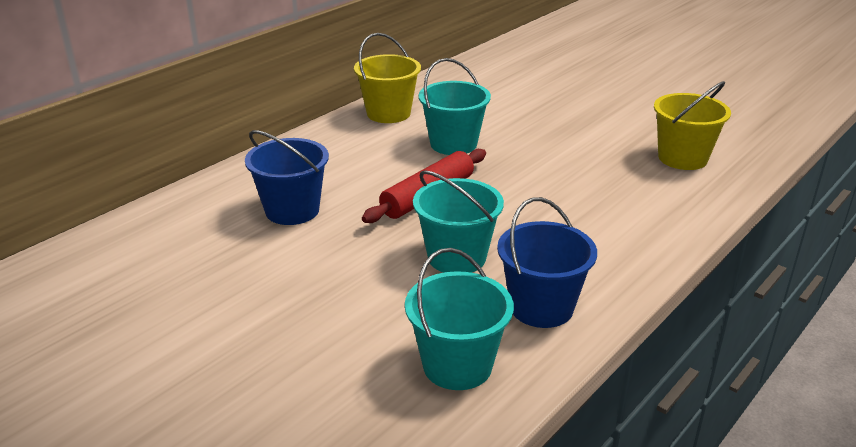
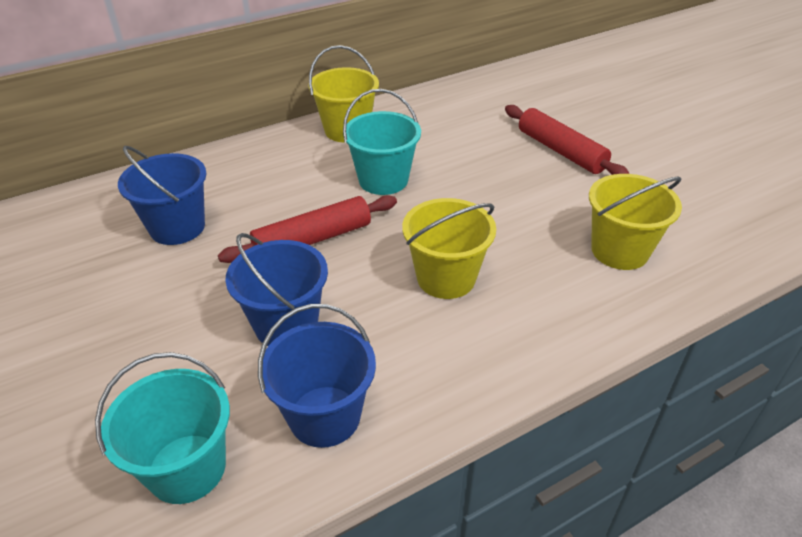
camera: 20 degrees right, 10 degrees up
turquoise bucket [413,170,504,273] -> blue bucket [225,233,328,346]
none -> yellow bucket [402,198,496,299]
none -> red rolling pin [505,105,630,175]

